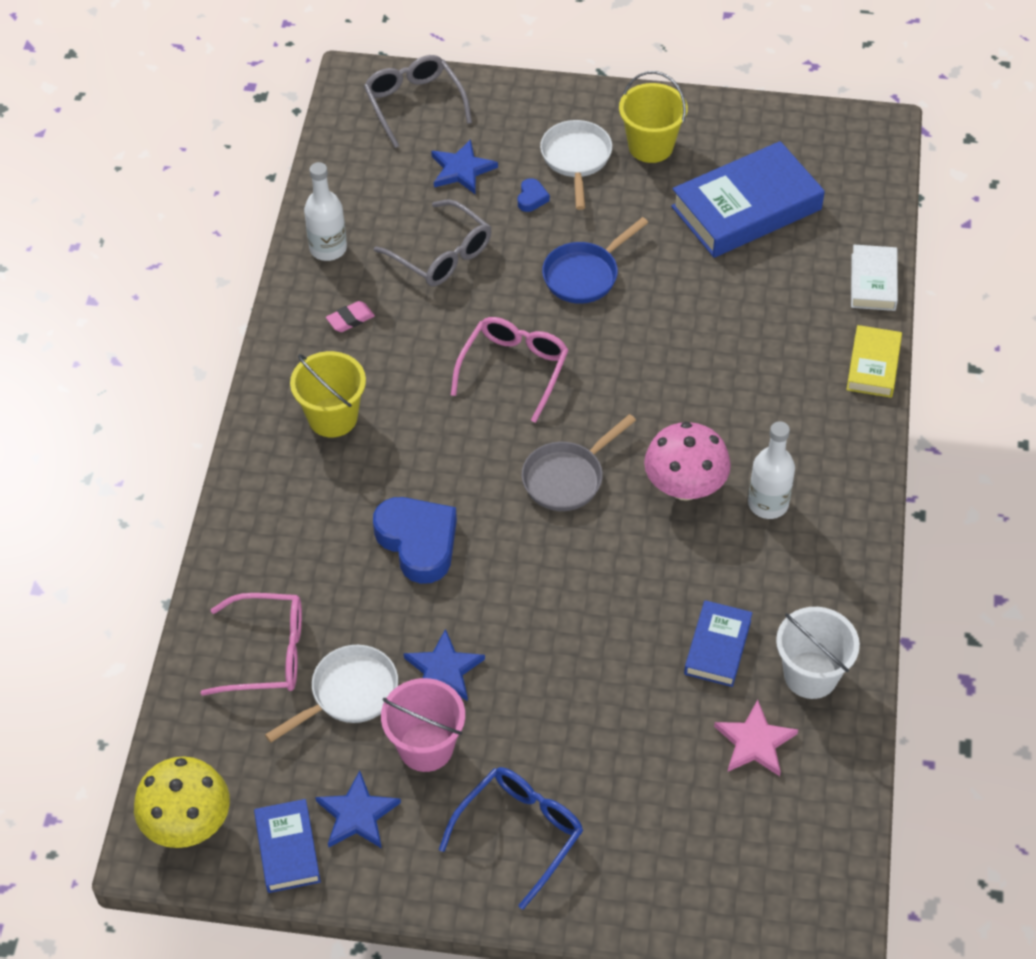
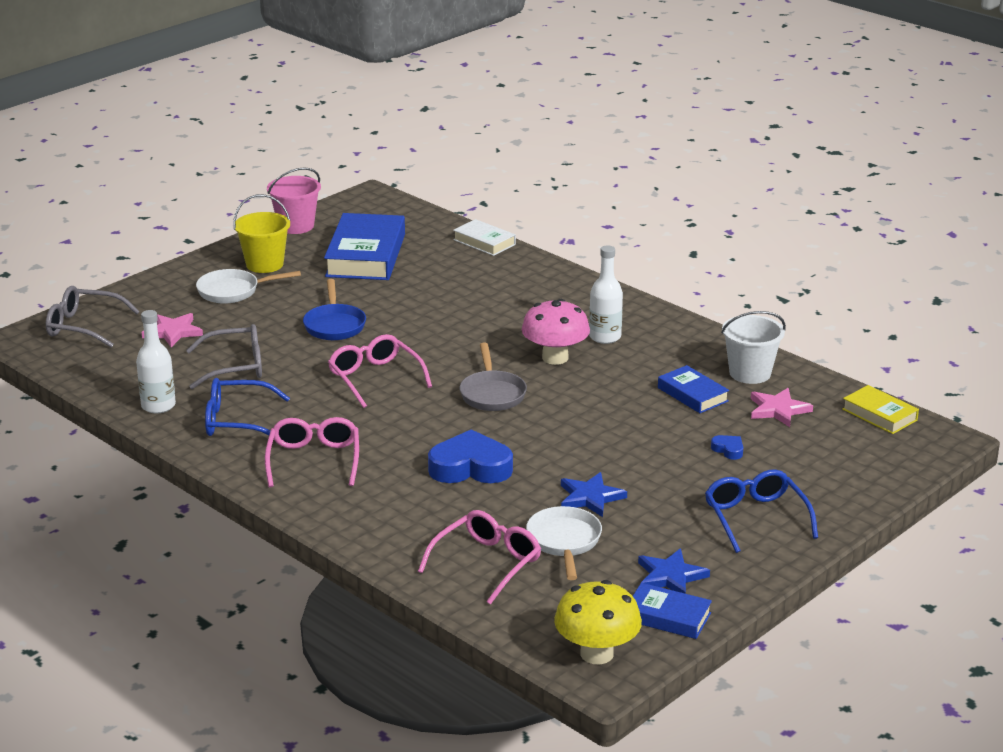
camera: 55 degrees left, 25 degrees down
yellow bucket [290,351,366,437] -> pink glasses [265,417,359,487]
pink eraser [326,301,375,332] -> blue glasses [205,378,290,436]
pink bucket [381,678,465,772] -> pink bucket moved to [267,167,321,234]
blue star [431,139,498,194] -> pink star [142,313,203,347]
blue heart [518,178,550,212] -> blue heart moved to [711,435,743,460]
white pan [540,120,612,210] -> white pan turned 45 degrees counterclockwise [196,269,301,304]
yellow book [846,325,902,398] -> yellow book moved to [842,385,919,434]

